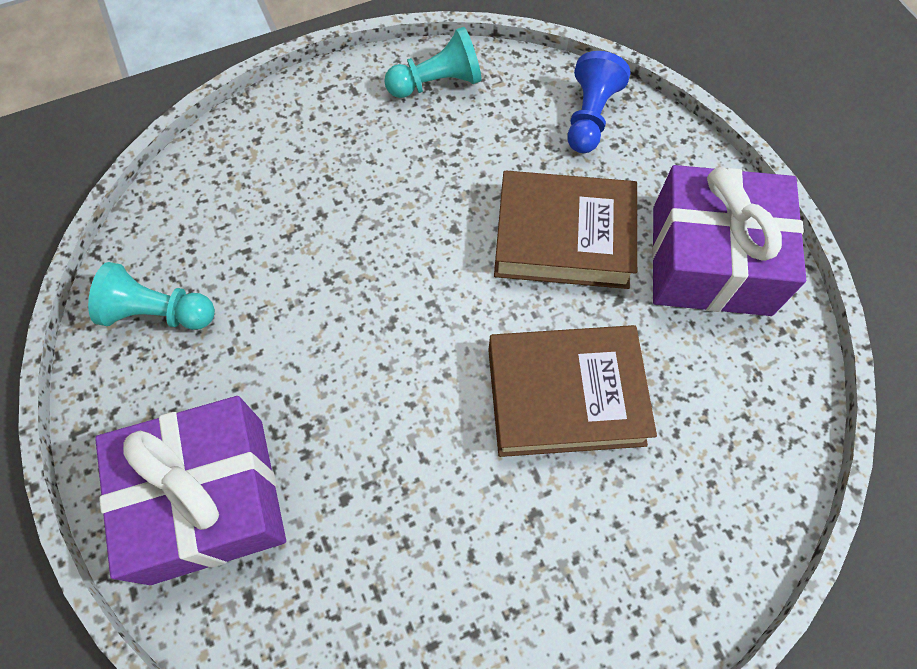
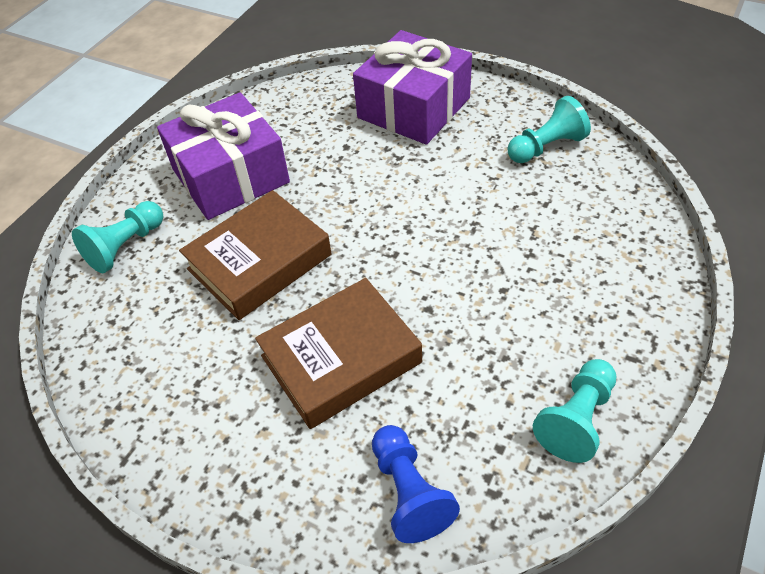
camera: 145 degrees right, 15 degrees down
purple gift [652,165,806,316] -> purple gift moved to [157,92,290,220]
none -> turquoise pawn [72,201,163,273]

